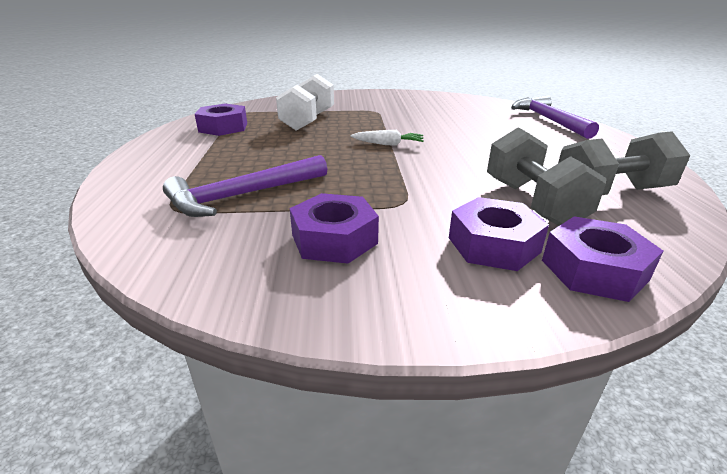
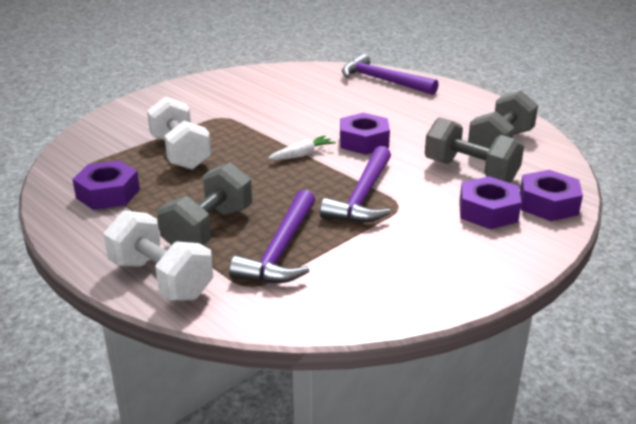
camera: 40 degrees left, 0 degrees up
purple nut [290,193,379,264] -> purple nut moved to [340,113,390,155]
none -> white dumbbell [104,210,213,301]
none -> grey dumbbell [157,162,252,246]
none -> purple hammer [320,146,391,223]

